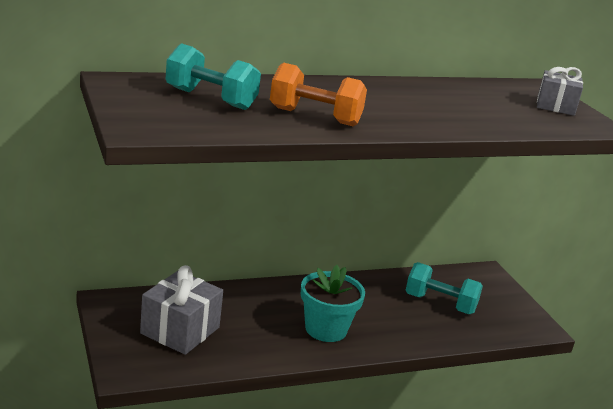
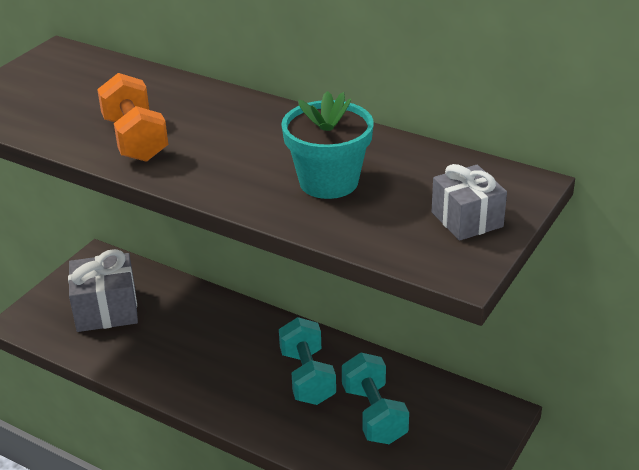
camera: 55 degrees right, 10 degrees up
turquoise dumbbell [166,43,261,110] -> turquoise dumbbell moved to [279,317,336,405]
turquoise flower pot [301,265,365,342] -> turquoise flower pot moved to [281,91,374,199]

